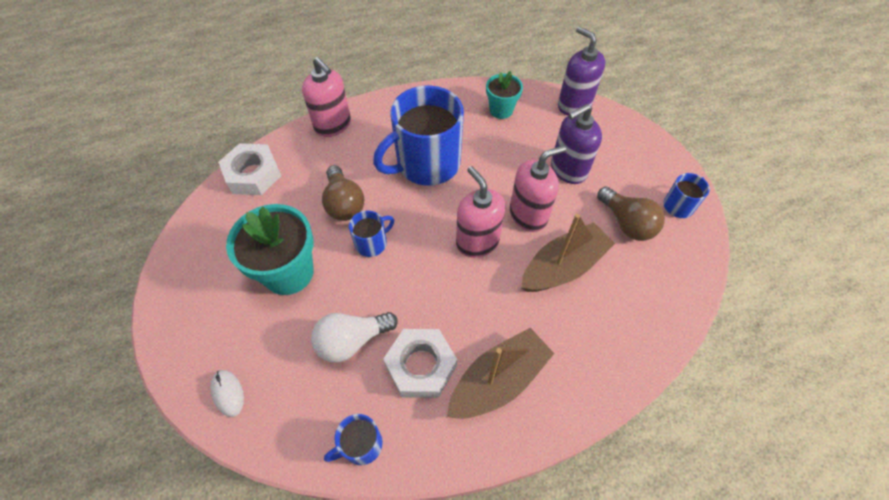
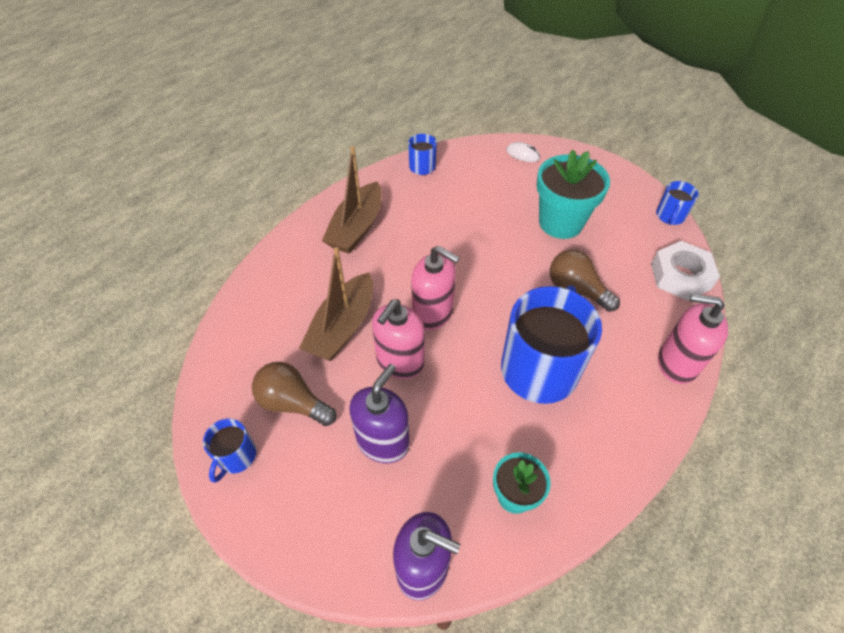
camera: 150 degrees right, 5 degrees down
white light bulb [311,312,398,363] -> none
blue mug [349,210,394,257] -> blue mug moved to [656,181,698,225]
white nut [383,329,457,398] -> none

